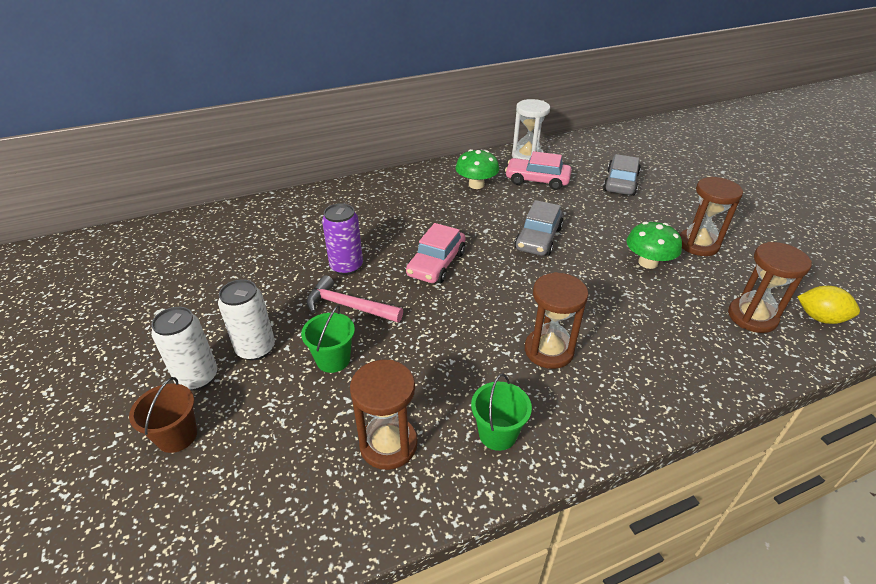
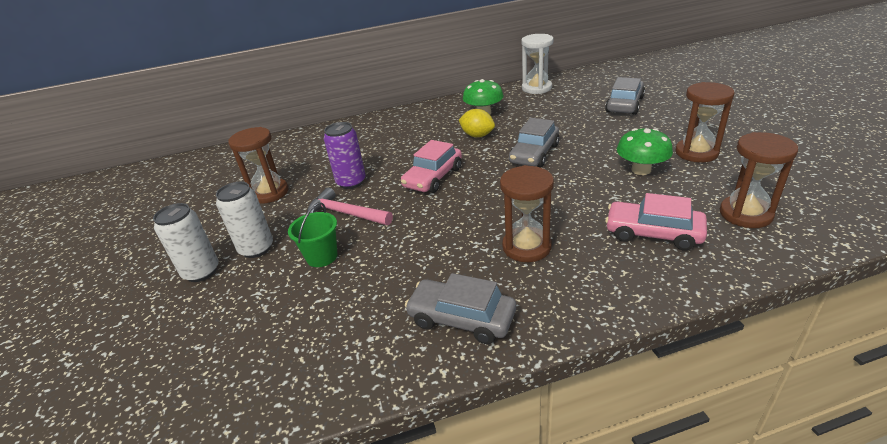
camera: 10 degrees right, 5 degrees down
brown bucket [129,377,197,453] -> none
brown hourglass [350,360,418,470] -> brown hourglass moved to [228,127,289,204]
green bucket [471,374,532,451] -> grey car [405,273,516,344]
pink car [505,151,572,190] -> pink car moved to [605,193,707,250]
yellow lemon [797,286,860,324] -> yellow lemon moved to [459,109,495,137]

